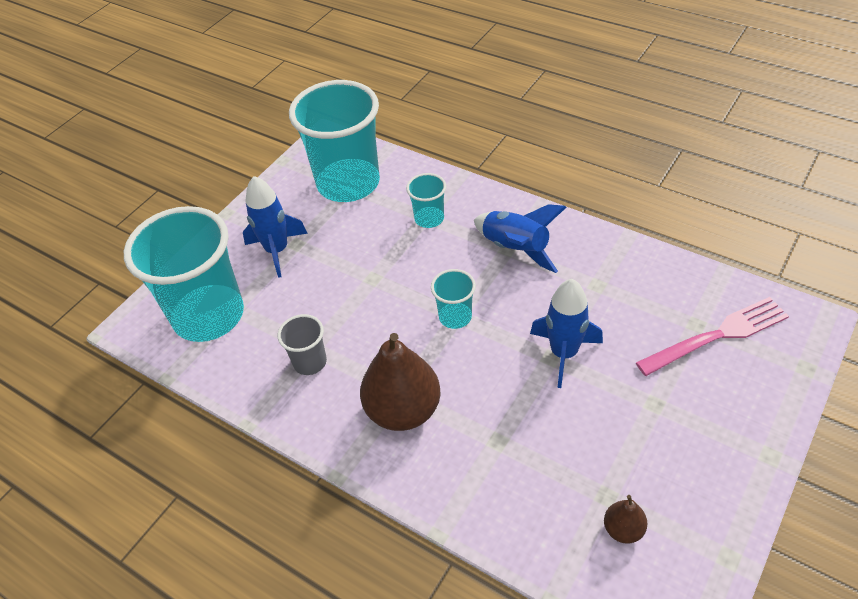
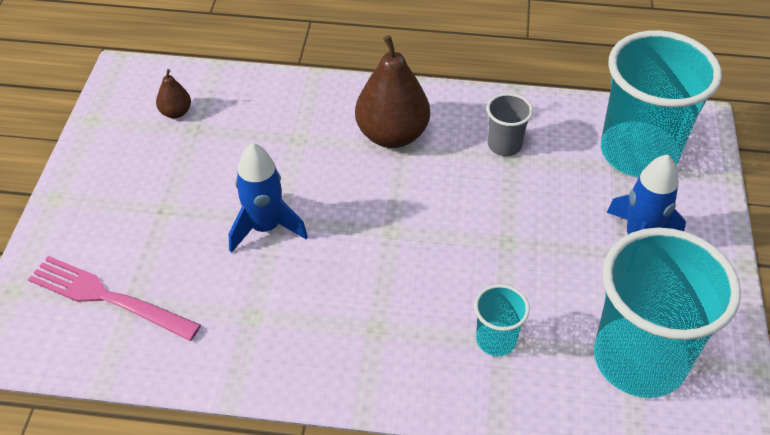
camera: 150 degrees right, 0 degrees up
turquoise cup [431,269,476,329] -> none
blue rocket [474,204,567,273] -> none
pink fork [636,297,789,376] -> pink fork turned 75 degrees clockwise [28,256,201,341]

